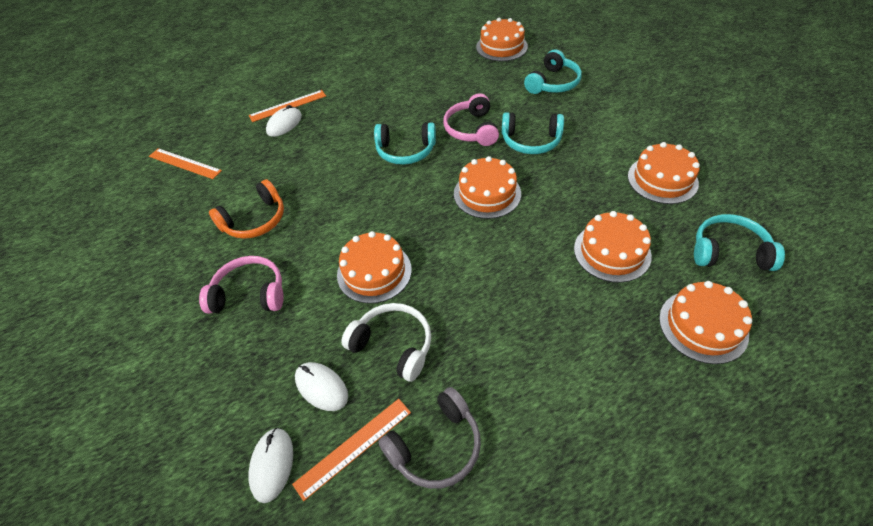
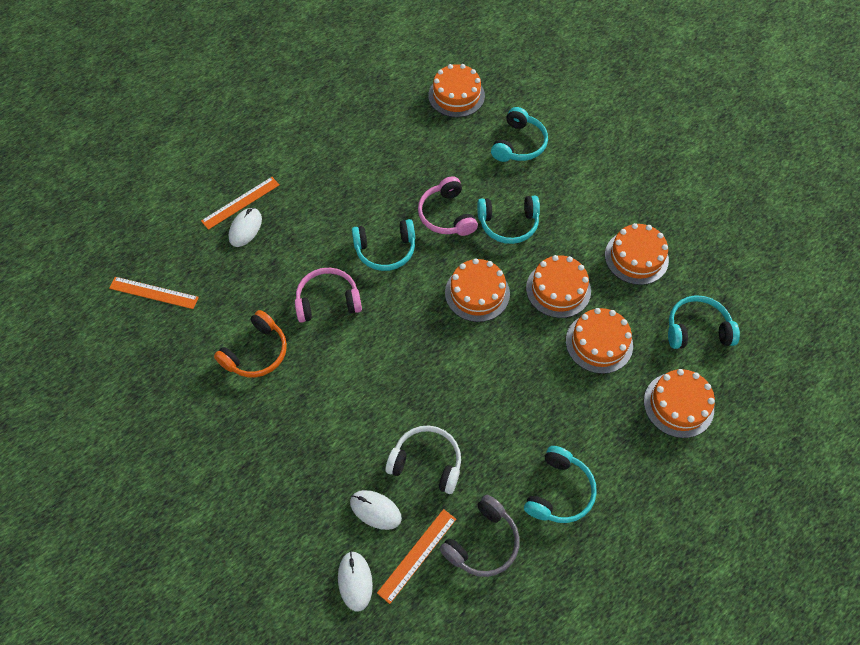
camera: 15 degrees left, 10 degrees up
pink headphones [199,256,284,314] -> pink headphones moved to [295,268,362,323]
orange cake [337,231,412,304] -> orange cake moved to [526,255,591,318]
none -> turquoise headphones [524,446,597,523]

